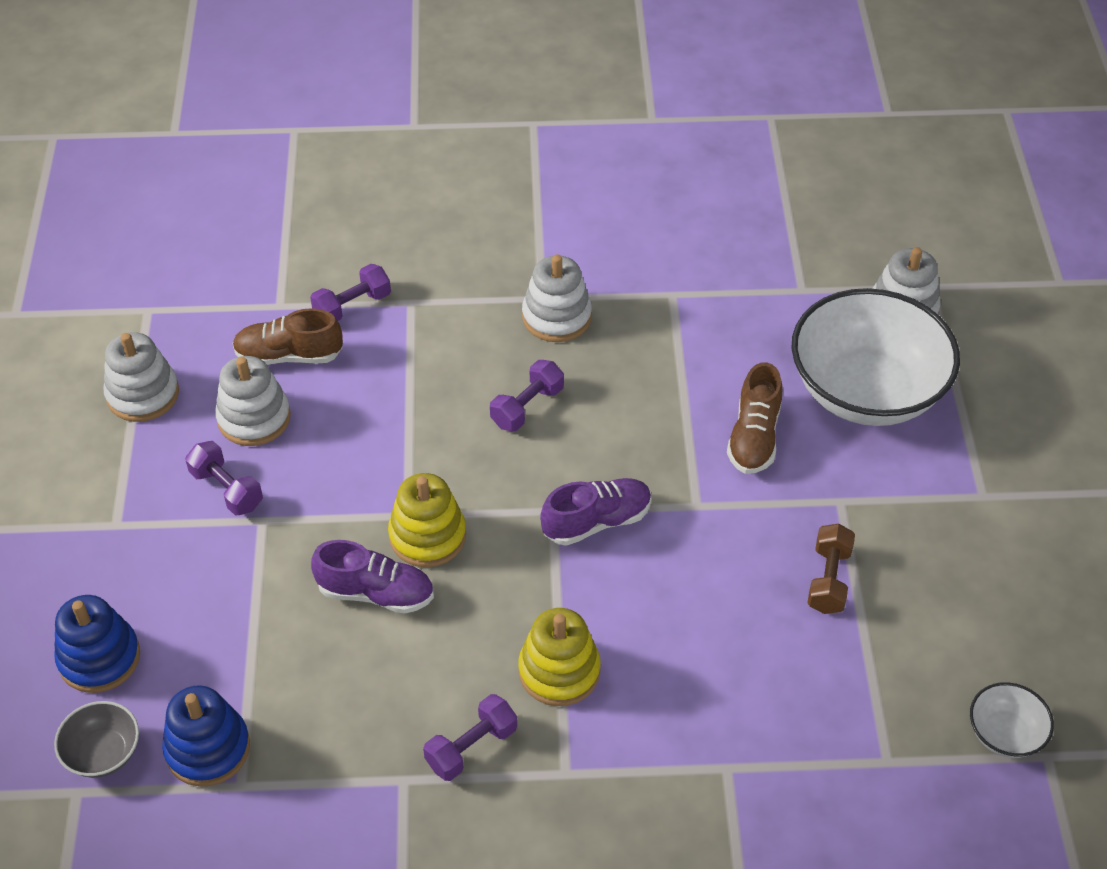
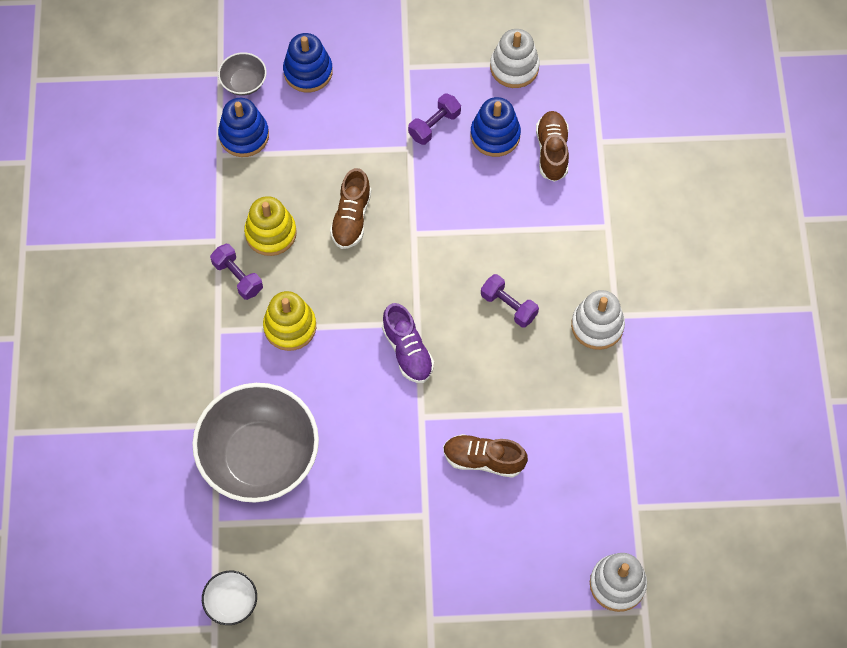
camera: 90 degrees right, 15 degrees up
white stacking toy [215,356,291,446] -> blue stacking toy [471,97,521,157]
purple dumbbell [310,264,391,321] -> none
purple shoe [311,540,434,614] -> brown shoe [330,168,371,249]
yellow stacking toy [388,473,466,567] -> yellow stacking toy moved to [244,196,297,256]
white bowl [791,288,960,426] -> none
brown dumbbell [807,524,855,614] -> none
none -> grey bowl [192,383,319,503]

